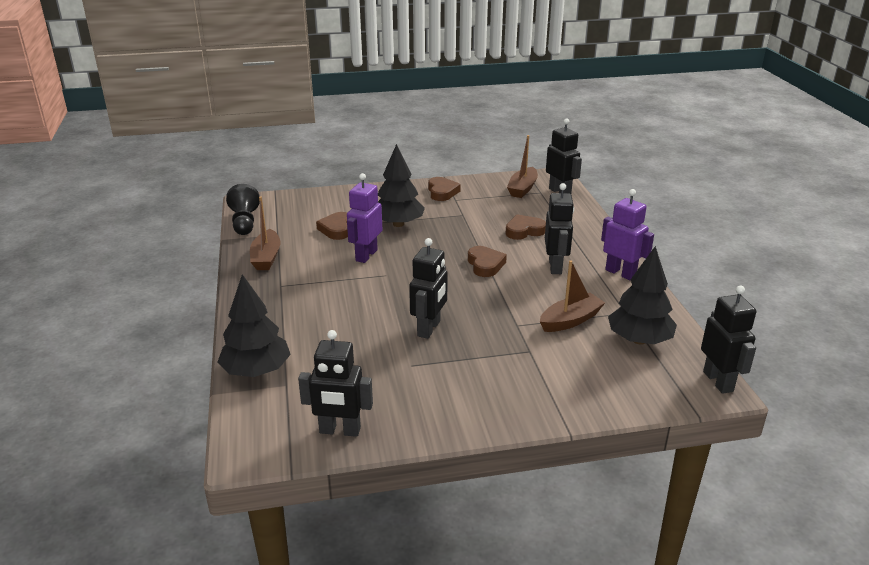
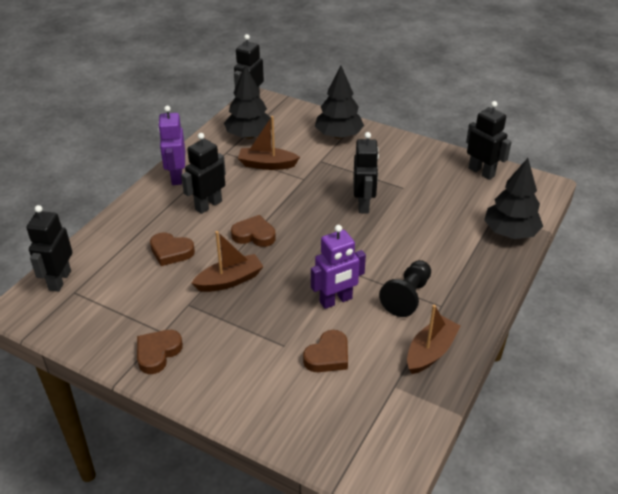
camera: 140 degrees left, 10 degrees up
black pawn [226,184,260,235] -> black pawn moved to [379,260,431,317]
black tree [378,144,425,227] -> black tree moved to [315,66,364,139]
black robot [409,238,448,339] -> black robot turned 120 degrees clockwise [353,132,379,213]
brown heart [468,246,507,277] -> brown heart turned 75 degrees clockwise [231,215,276,247]
brown boat [507,135,538,198] -> brown boat moved to [192,231,263,292]

